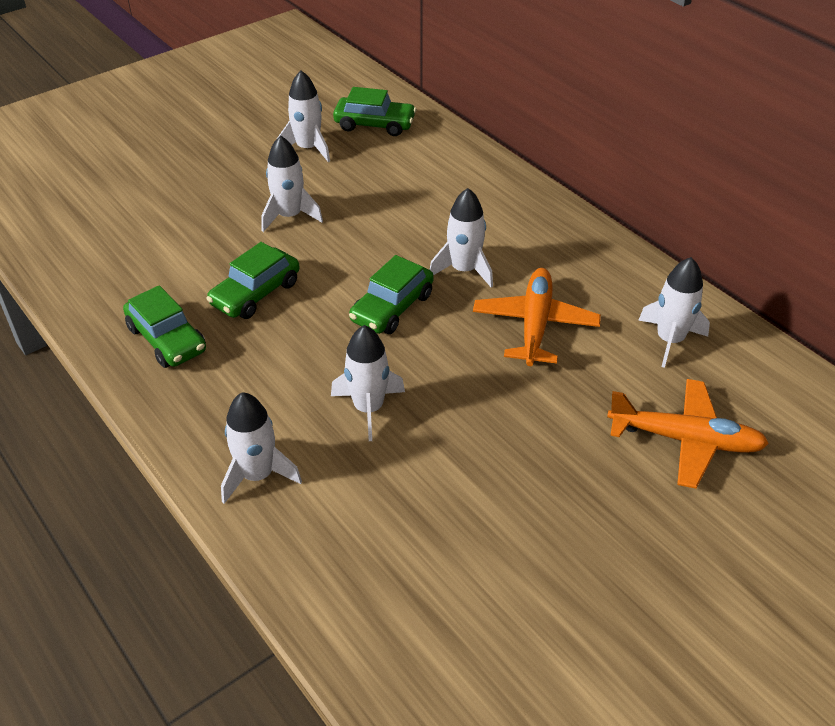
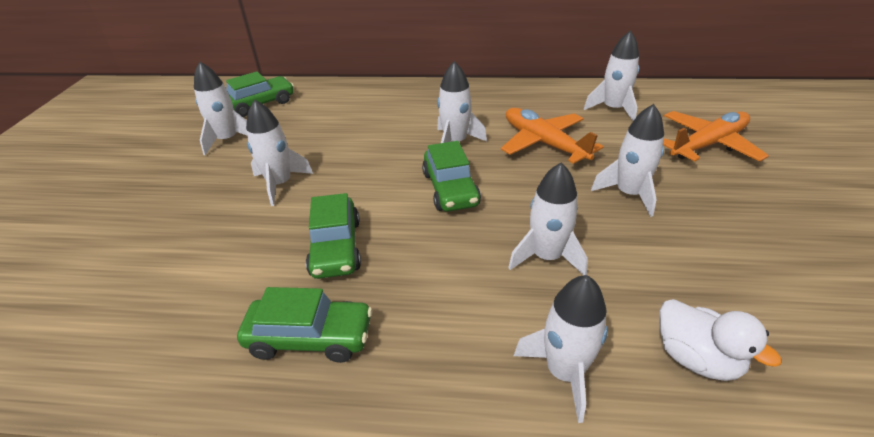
camera: 45 degrees left, 5 degrees down
none -> white rocket [591,104,664,217]
none -> white duck [659,299,782,381]

